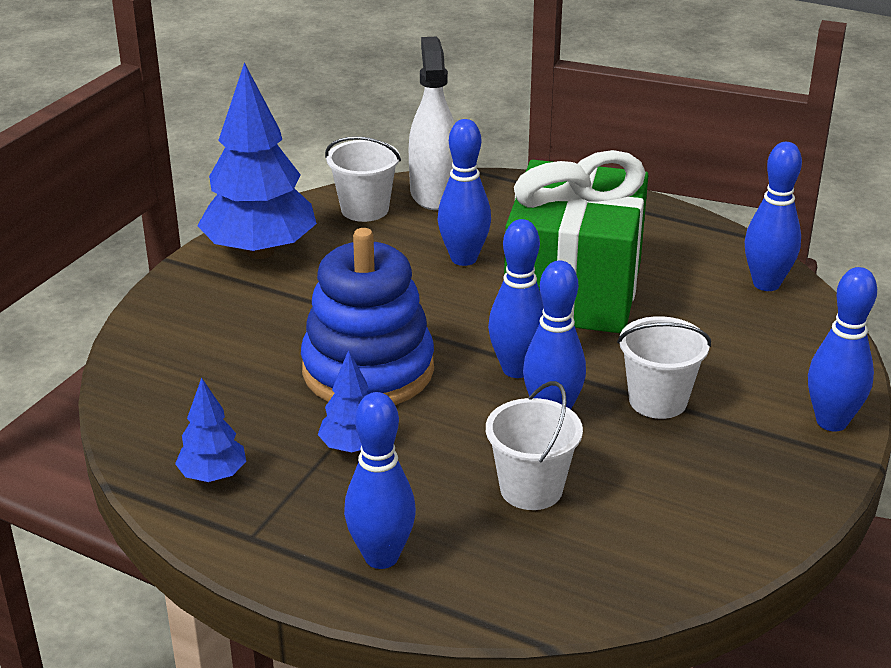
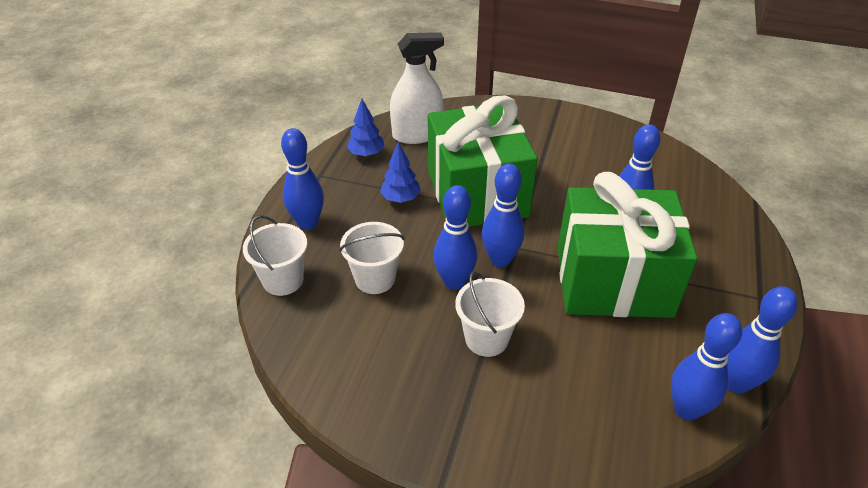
camera: 80 degrees right, 10 degrees up
blue tree [197,62,317,259] -> none
blue stacking toy [301,228,434,405] -> green gift [428,95,538,227]
white bucket [325,136,401,222] -> white bucket moved to [243,215,307,296]
white spray bottle [409,37,455,210] -> white spray bottle moved to [390,32,444,144]
blue bowling pin [808,267,877,432] -> blue bowling pin moved to [727,286,798,394]

